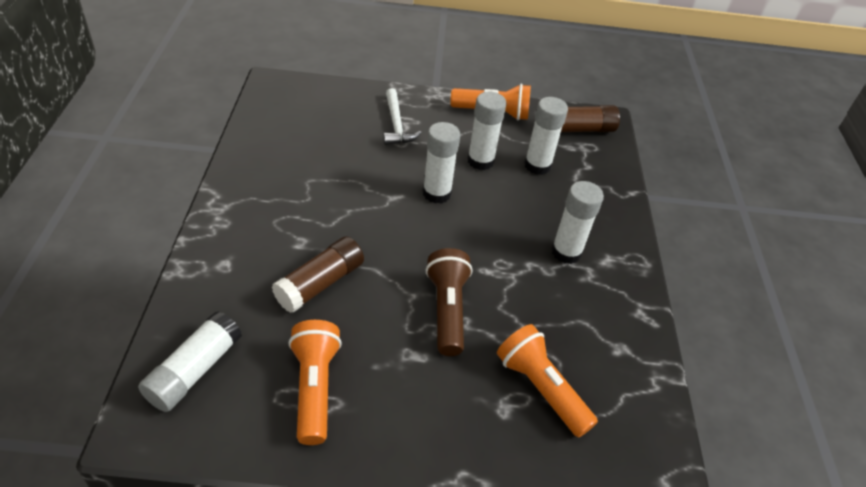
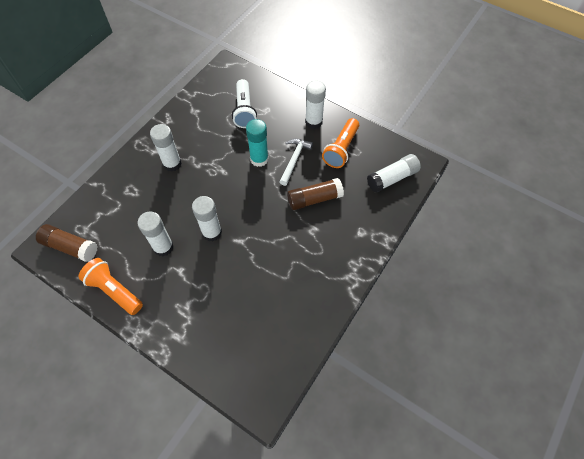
camera: 145 degrees left, 15 degrees up
white hammer [383,88,422,145] -> white hammer moved to [279,139,313,186]
brown flashlight [426,248,473,356] -> turquoise glue stick [246,119,268,167]
orange flashlight [497,324,598,437] -> white flashlight [232,79,257,128]
white glue stick [524,97,568,175] -> white glue stick moved to [305,81,326,129]

